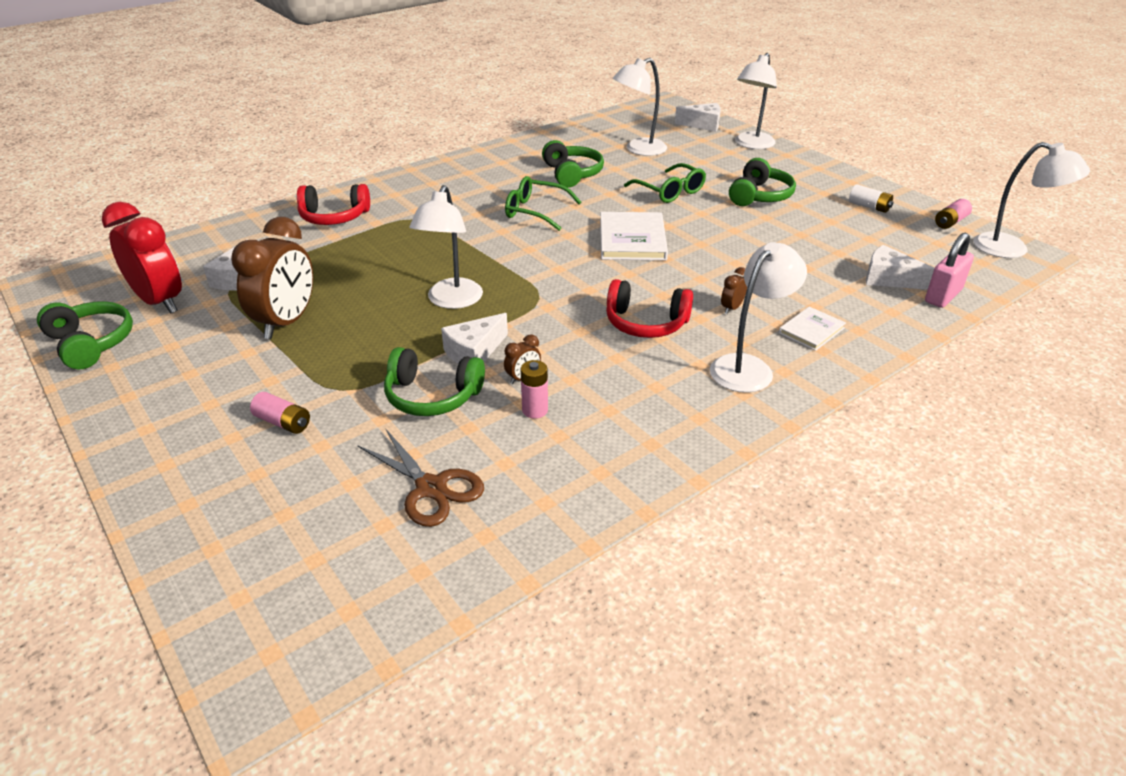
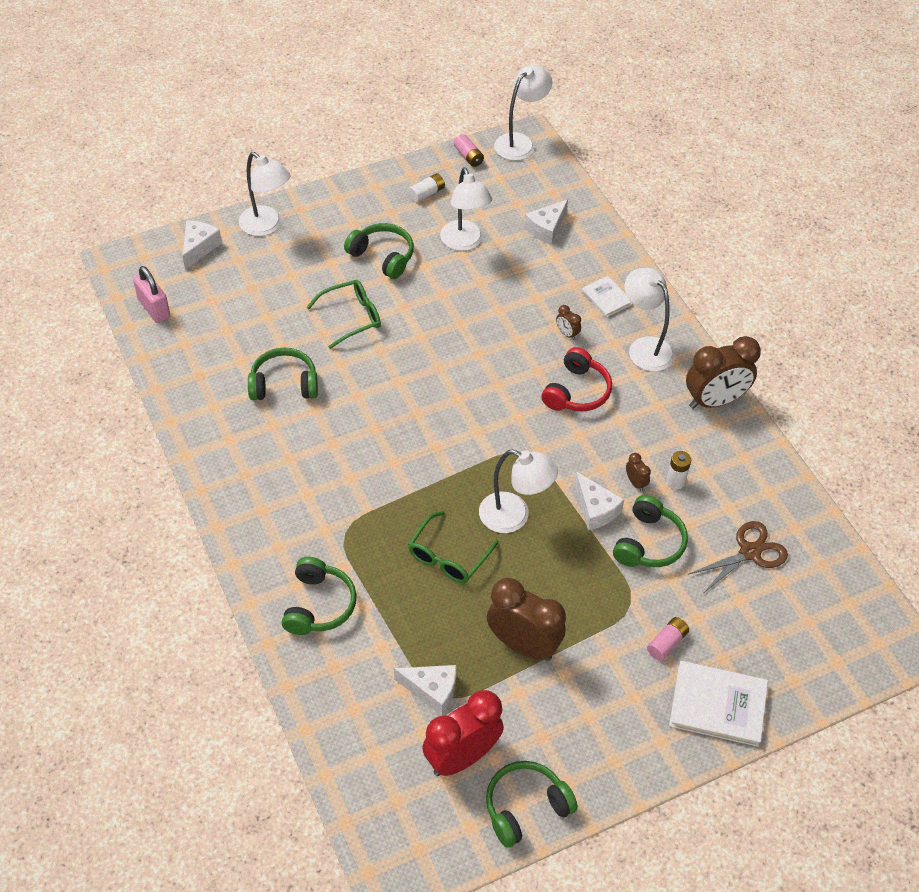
camera: 80 degrees left, 15 degrees up
red headphones [297,184,370,225] -> green headphones [282,557,357,635]
green glasses [505,176,581,231] -> green glasses moved to [408,511,499,583]
pink battery [521,360,548,418] -> white battery [666,451,691,489]
white book [600,212,668,260] -> white book moved to [669,661,768,747]
white lamp [613,58,667,156] -> white lamp moved to [440,167,492,251]
pink padlock [925,233,974,308] -> pink padlock moved to [133,266,170,323]
none -> brown clock [686,336,761,409]

